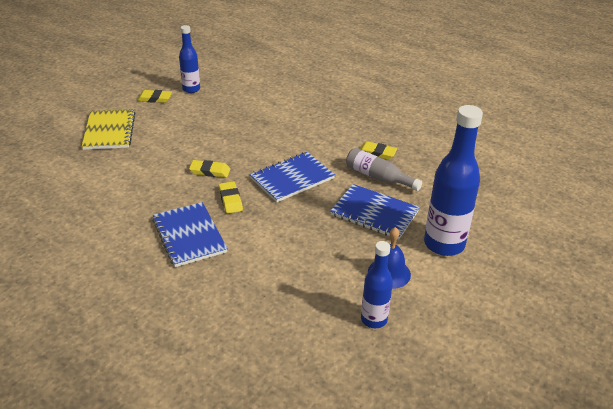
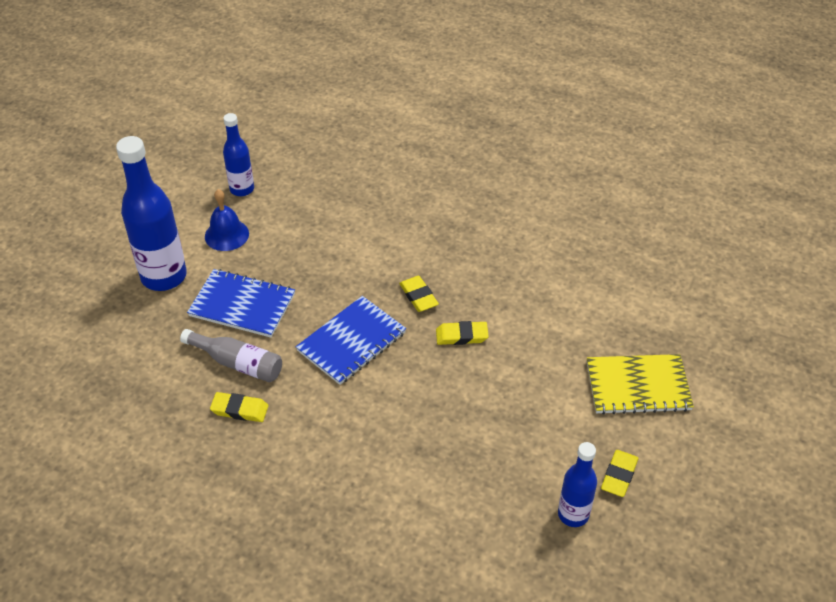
camera: 170 degrees right, 10 degrees up
yellow notebook [82,109,135,150] -> yellow notebook turned 75 degrees counterclockwise [587,354,694,415]
yellow eraser [137,90,172,103] -> yellow eraser turned 60 degrees counterclockwise [601,450,638,497]
blue notebook [152,202,228,267] -> none

